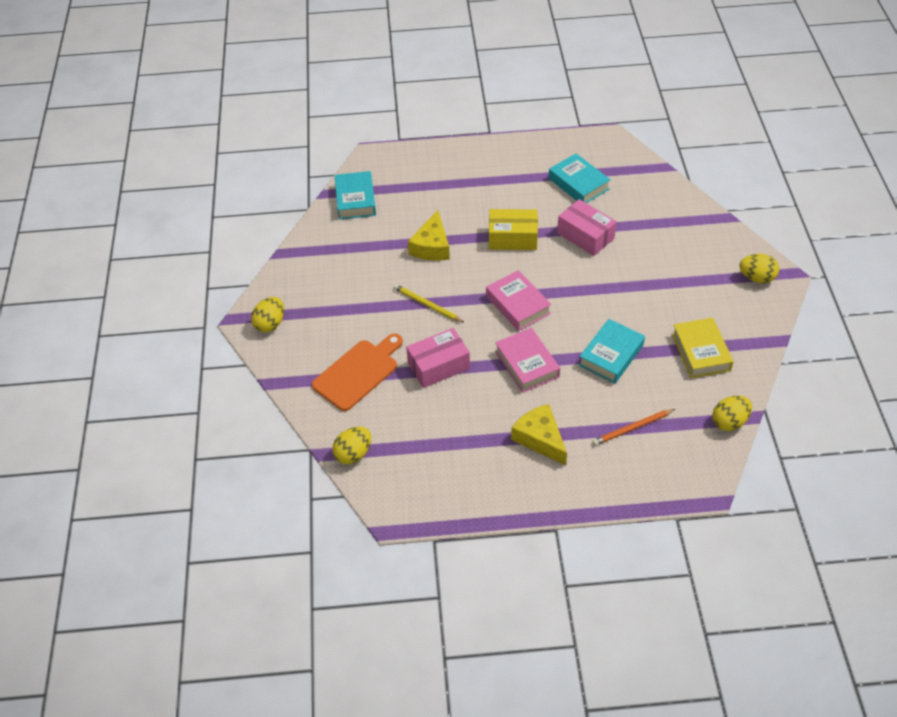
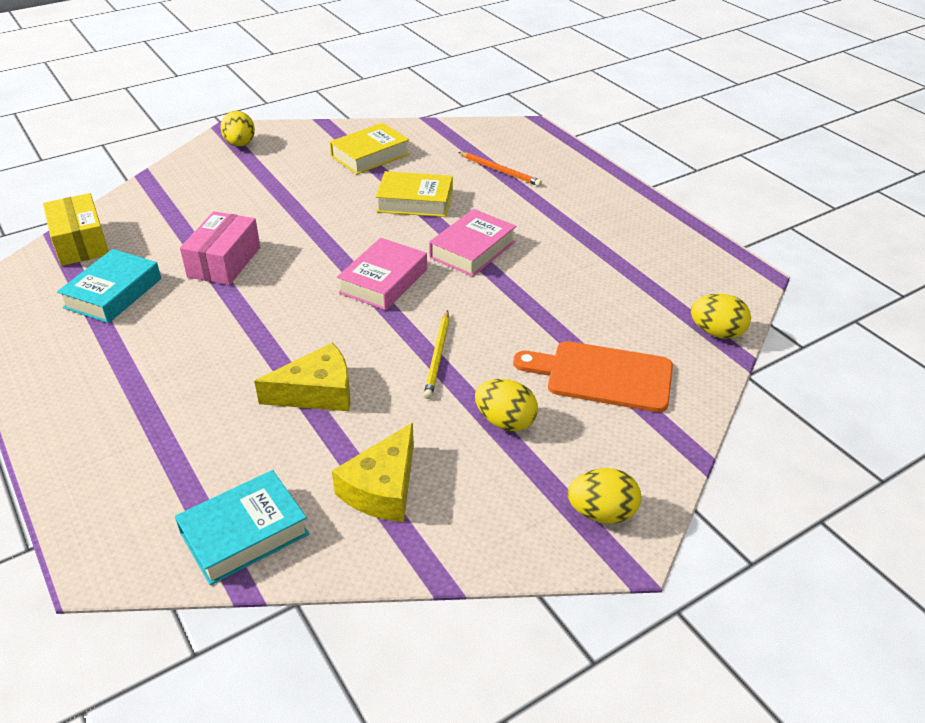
camera: 120 degrees left, 10 degrees down
pink box [406,328,470,388] -> none
yellow box [489,209,538,250] -> yellow box moved to [43,193,109,266]
yellow cheese [511,404,567,466] -> yellow cheese moved to [332,423,414,522]
turquoise book [579,319,645,383] -> yellow book [376,171,453,217]
yellow egg [712,396,752,431] -> yellow egg moved to [475,379,538,431]

